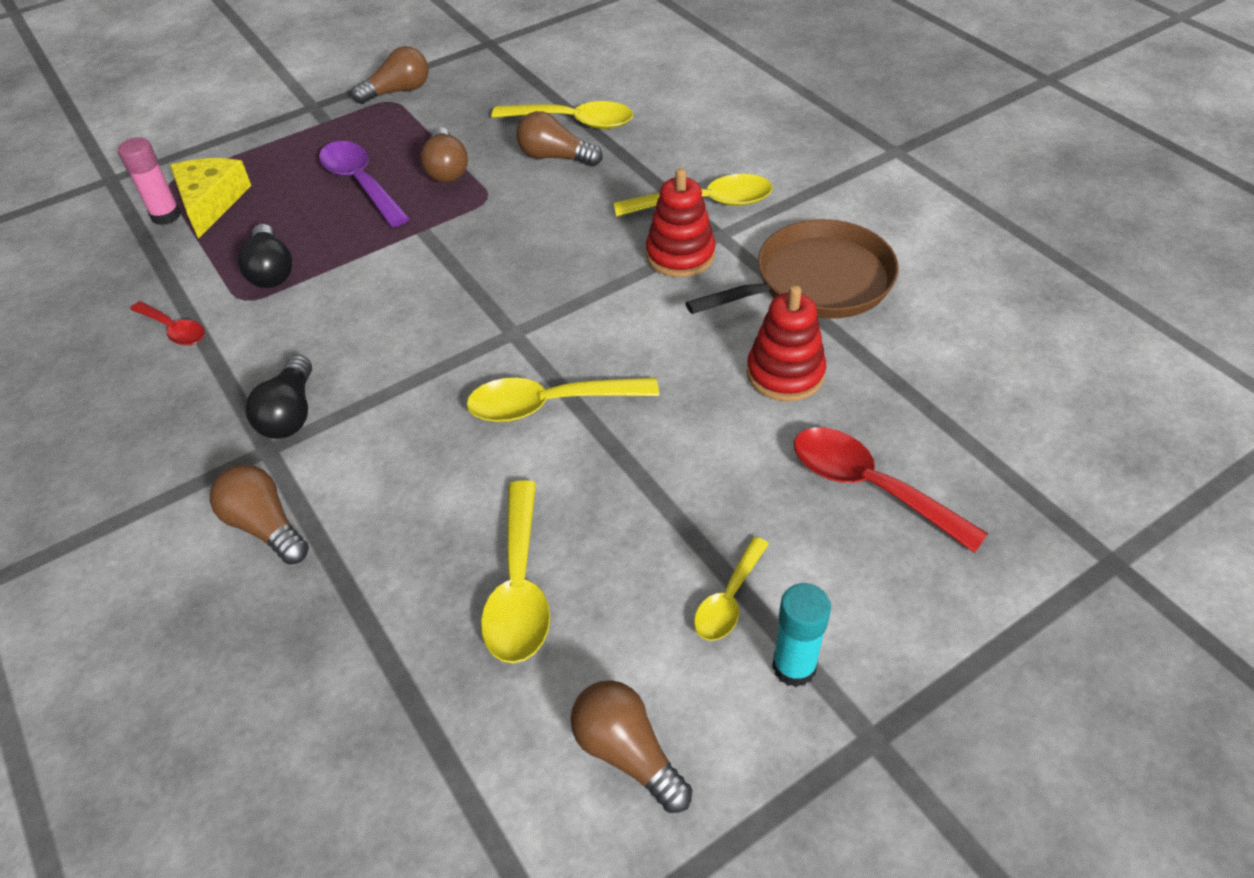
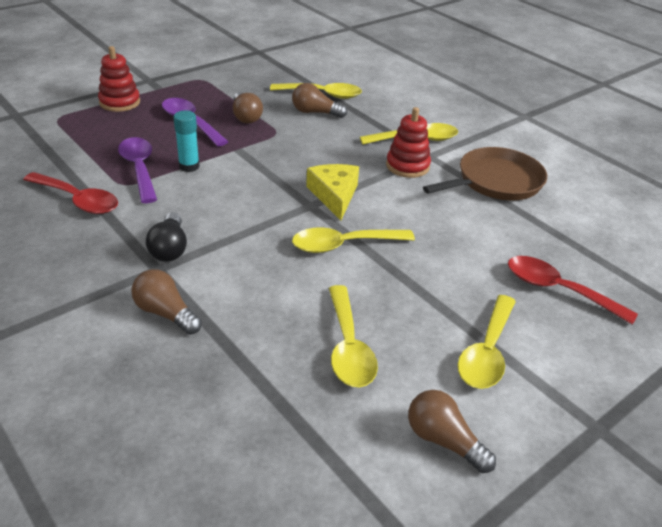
camera: 10 degrees left, 10 degrees down
pink glue stick [118,137,181,225] -> none
red spoon [130,301,205,346] -> red spoon [23,172,118,214], size x1.66
yellow cheese [170,158,251,239] -> yellow cheese moved to [306,164,359,220]
black light bulb [238,224,292,288] -> purple spoon [118,137,157,203]
brown light bulb [351,46,429,104] -> none
yellow spoon [694,537,769,641] -> yellow spoon [458,295,516,389], size x1.66
red stacking toy [747,285,826,402] -> red stacking toy moved to [98,46,140,112]
turquoise glue stick [772,583,831,687] -> turquoise glue stick moved to [173,110,200,172]

